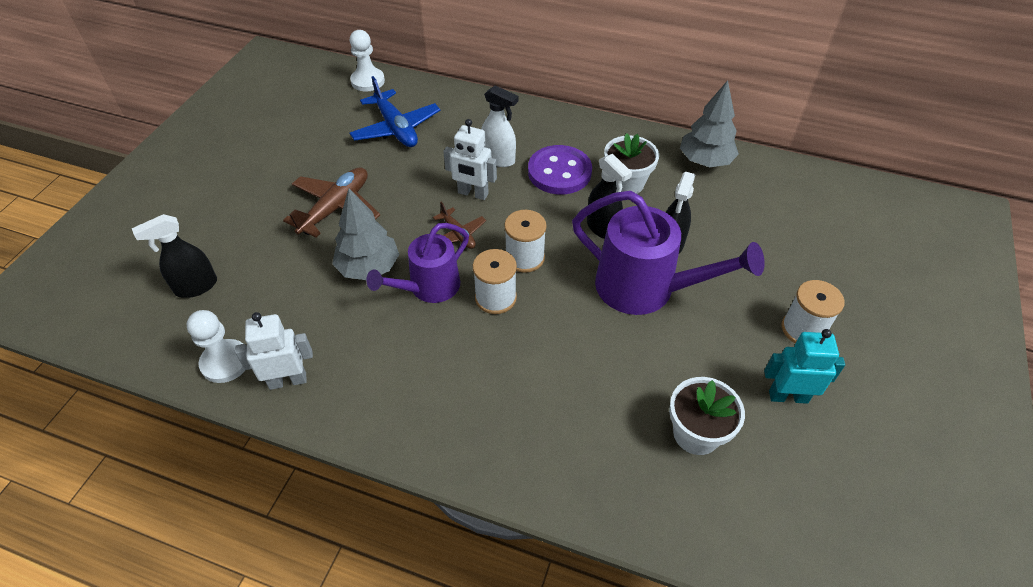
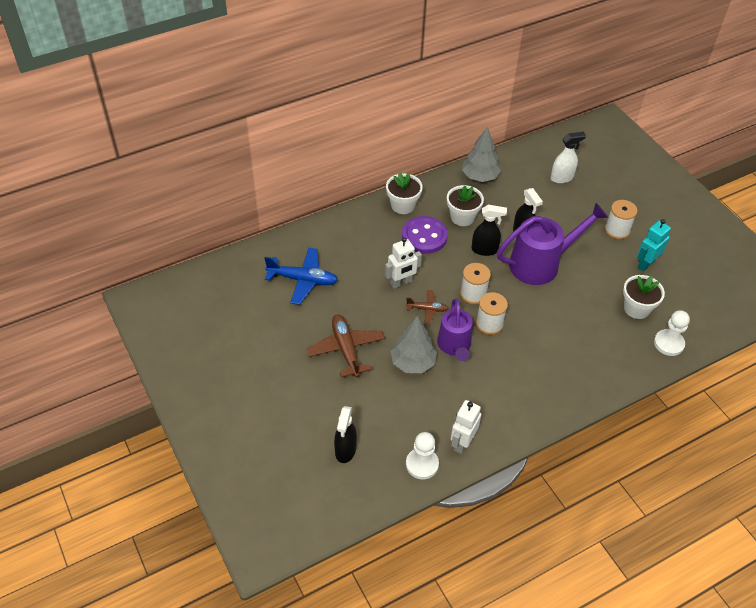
camera: 50 degrees left, 0 degrees up
white pawn [350,30,385,91] -> white pawn moved to [654,310,690,356]
white spray bottle [481,85,518,167] -> white spray bottle moved to [551,132,586,184]
none -> white flower pot [386,172,423,214]

